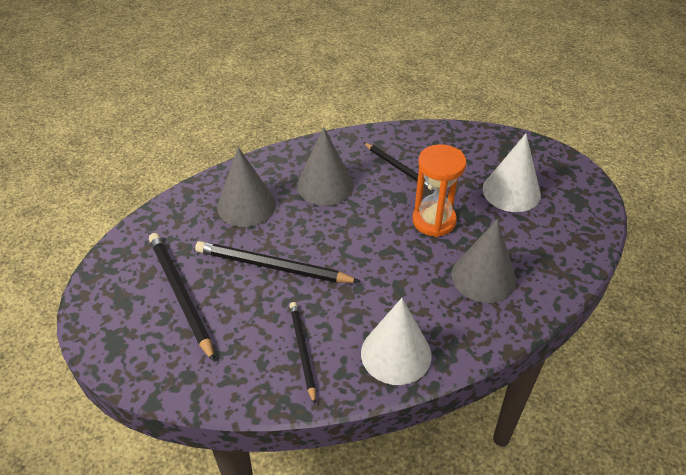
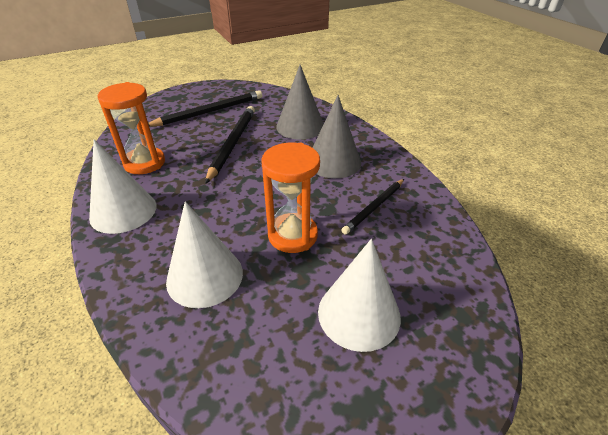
camera: 85 degrees right, 5 degrees down
black pencil [289,302,316,404] -> orange hourglass [97,82,165,174]
grey cone [452,219,516,303] -> white cone [166,201,243,308]

